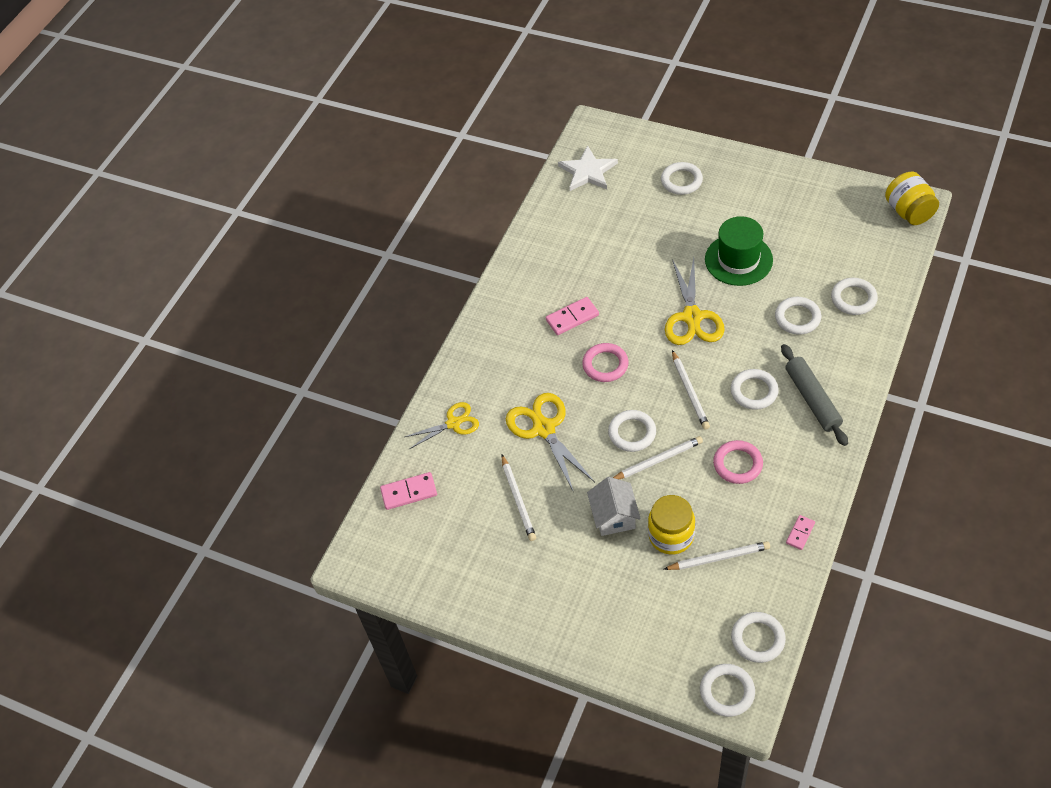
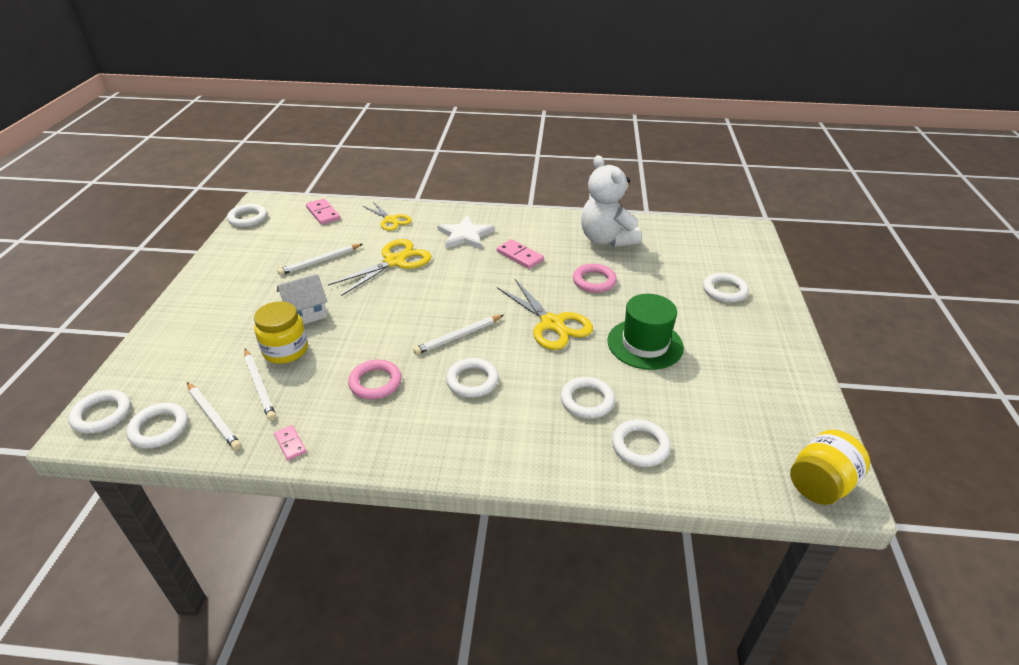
camera: 65 degrees right, 15 degrees down
white star [558,145,618,191] -> white star moved to [437,215,495,249]
pink ring [582,343,629,382] -> pink ring moved to [573,264,617,293]
white ring [608,410,656,452] -> white ring moved to [227,204,267,227]
white pencil [613,436,703,479] -> white pencil moved to [187,382,241,450]
yellow scissors [665,258,725,345] -> yellow scissors turned 105 degrees counterclockwise [497,279,593,350]
grey rolling pin [781,344,848,446] -> none
pink domino [786,515,815,550] -> pink domino turned 45 degrees clockwise [274,425,306,460]
none -> white teddy bear [581,155,642,247]

